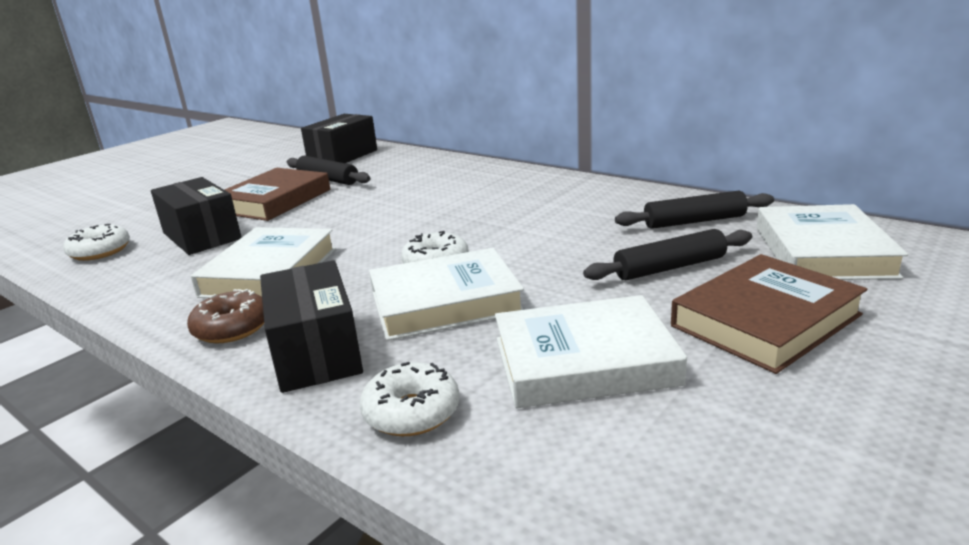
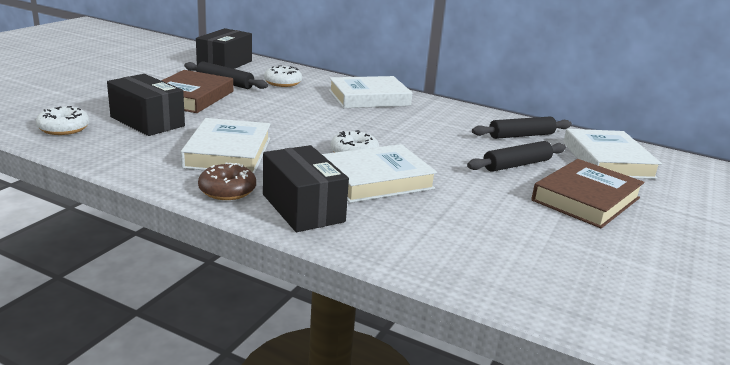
camera: 15 degrees left, 0 degrees up
white donut [360,362,459,436] -> white donut moved to [264,65,302,87]
white book [495,295,687,408] -> white book moved to [329,76,412,108]

